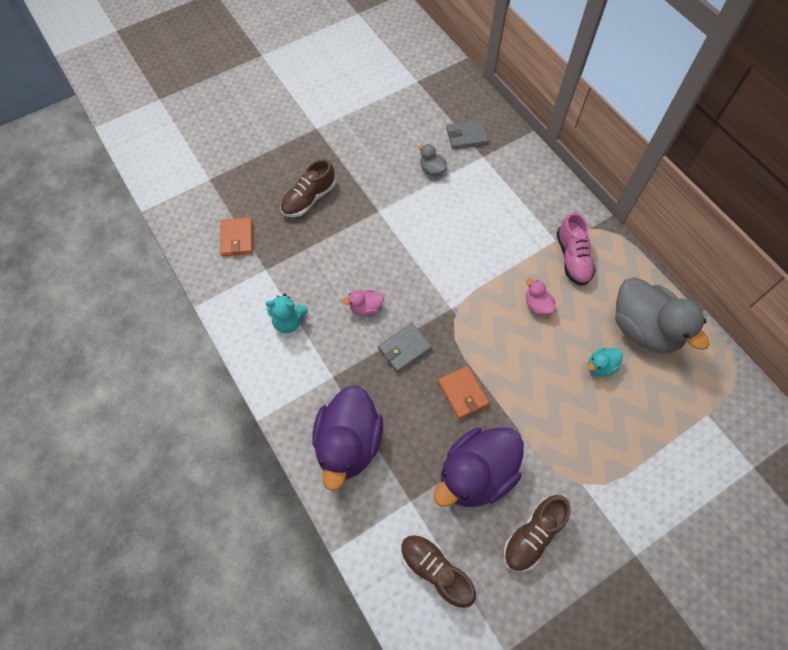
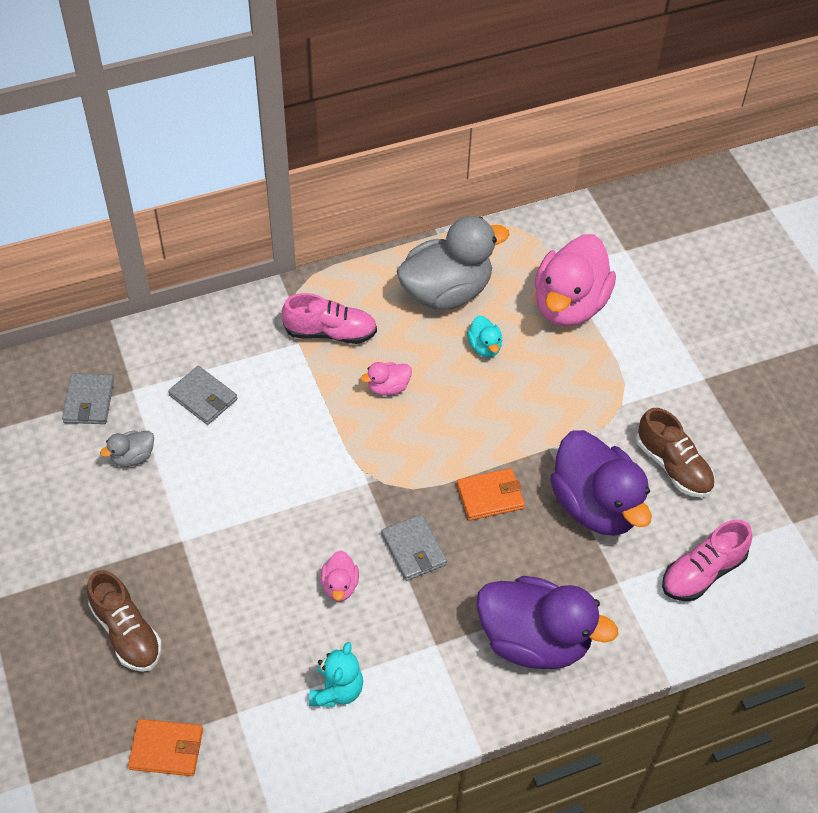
camera: 80 degrees left, 10 degrees down
brown shoe [401,535,476,609] -> pink shoe [662,519,752,601]
none -> grey wallet [168,366,237,425]
none -> pink duck [534,234,616,326]

